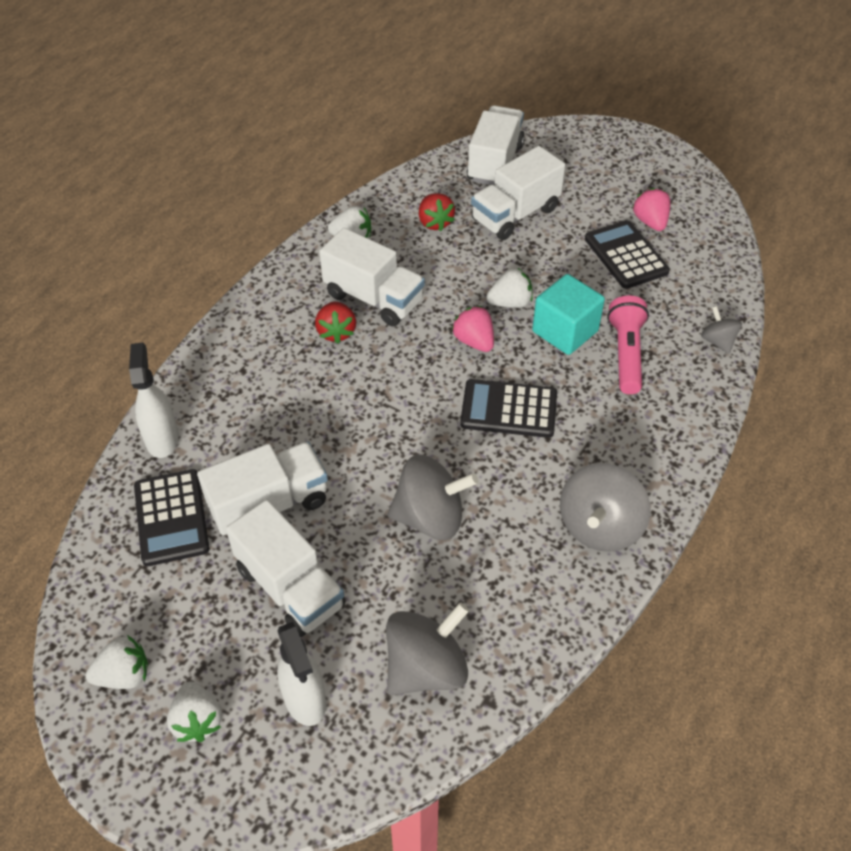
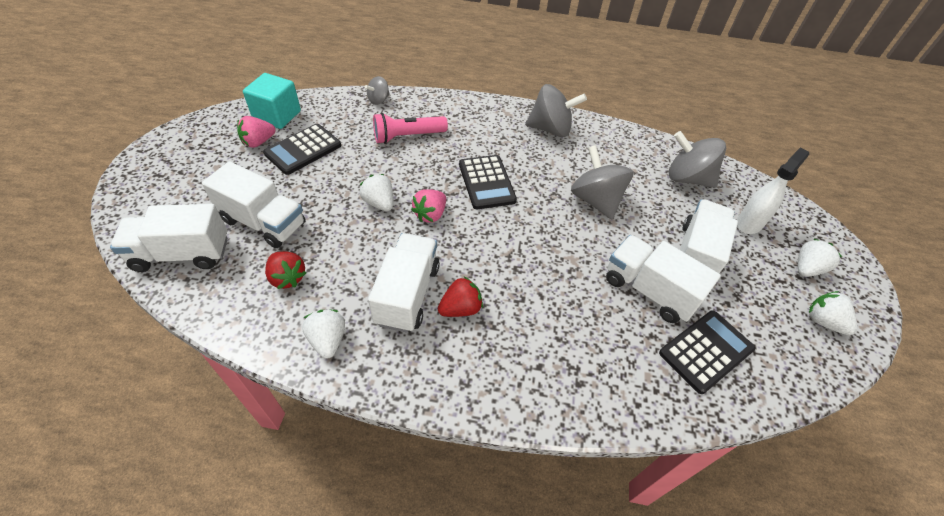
camera: 115 degrees left, 0 degrees up
white spray bottle [129,343,179,458] -> none
red strawberry [419,193,455,231] -> red strawberry turned 90 degrees clockwise [265,251,306,289]
turquoise cube [532,274,605,355] -> turquoise cube moved to [243,73,301,129]

